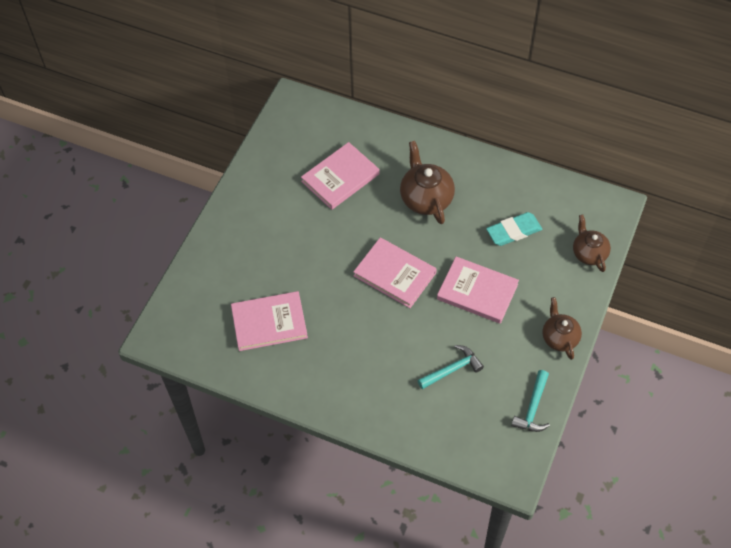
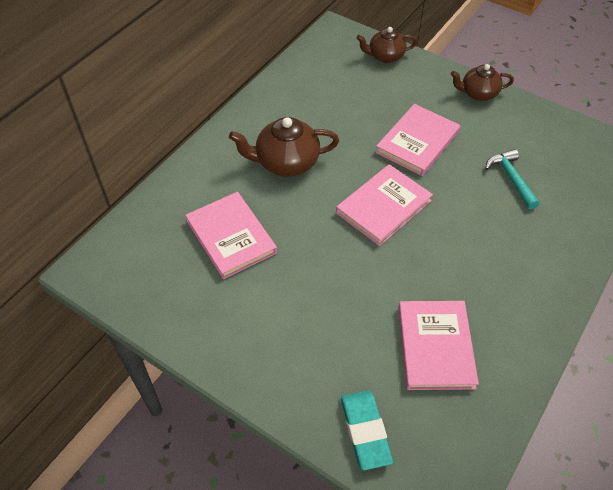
camera: 80 degrees left, 5 degrees down
turquoise eraser [486,212,542,246] -> turquoise eraser moved to [341,391,393,470]
turquoise hammer [511,370,550,432] -> none

